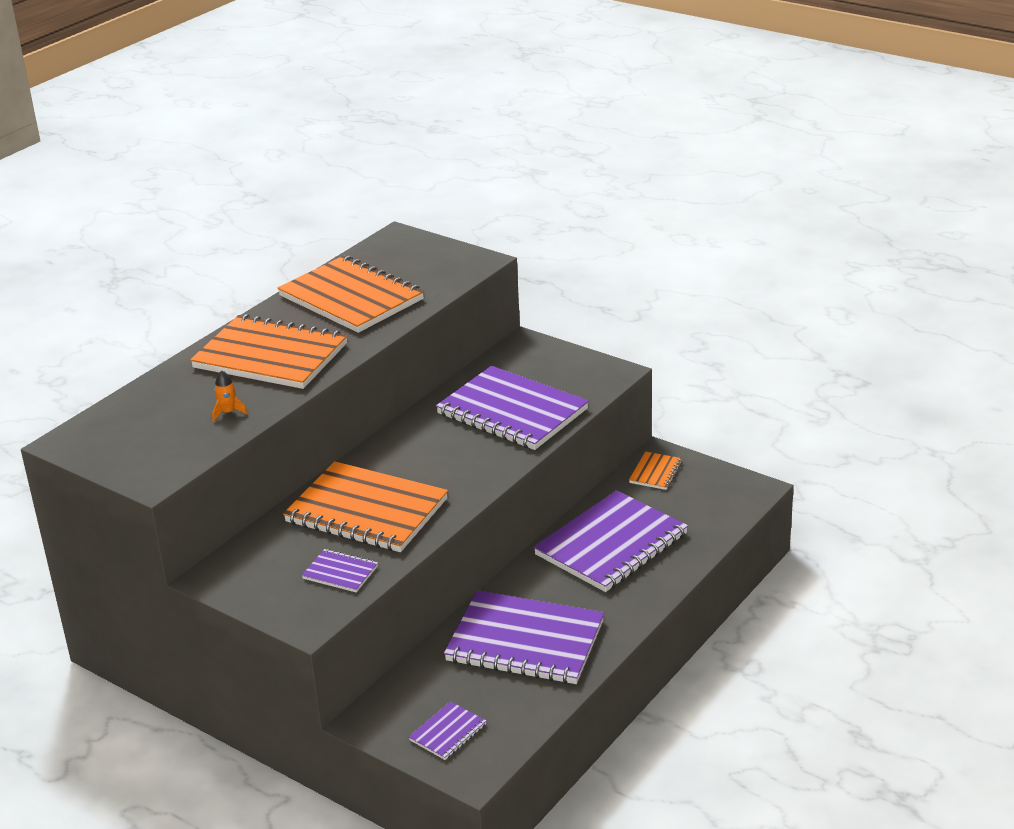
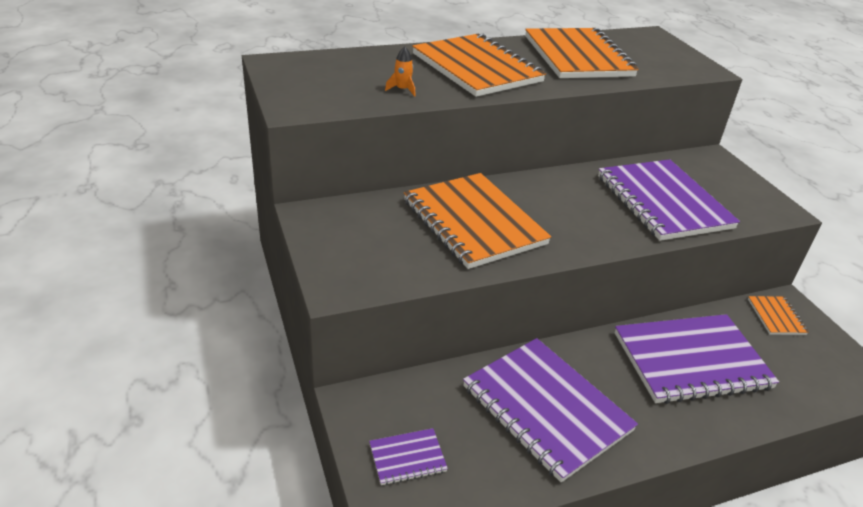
camera: 30 degrees right, 5 degrees up
purple notebook [302,549,378,592] -> none
orange notebook [629,451,683,490] -> orange notebook turned 60 degrees counterclockwise [748,296,809,335]

